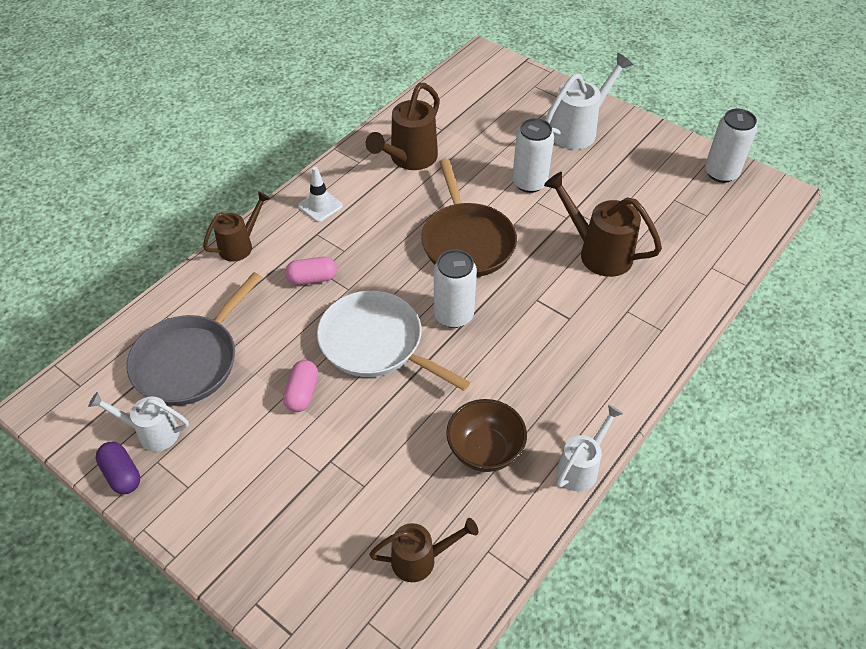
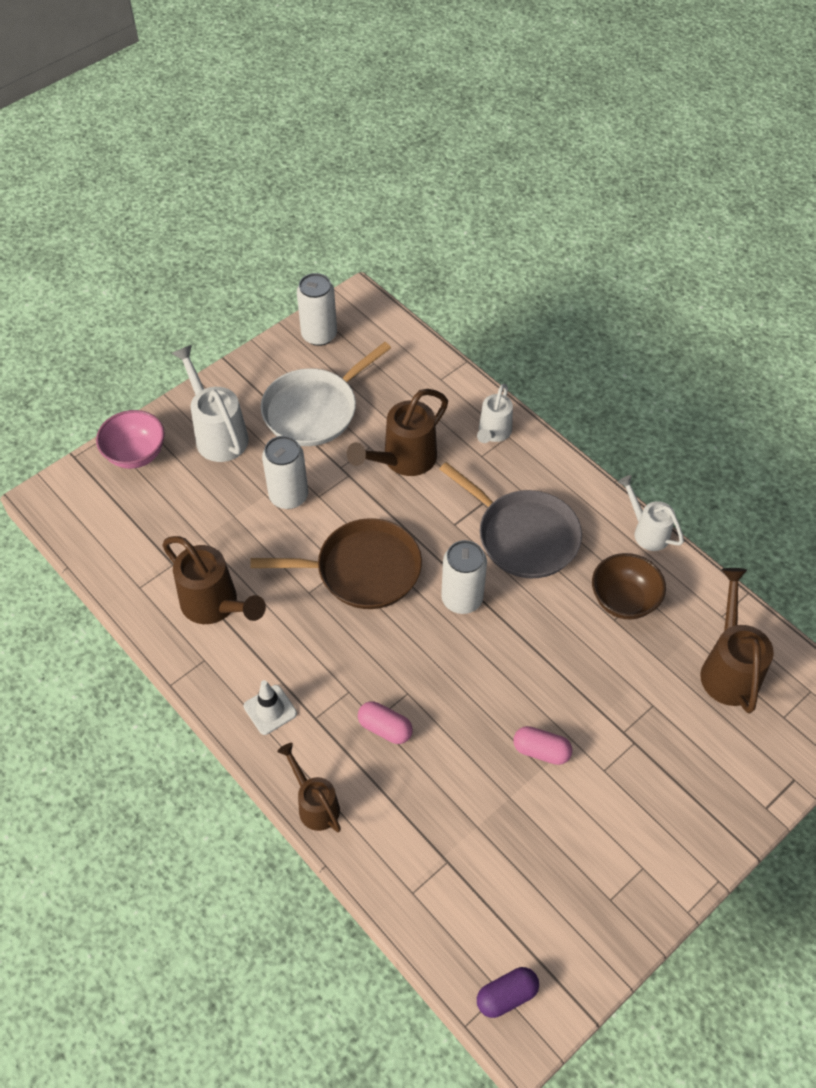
camera: 80 degrees left, 5 degrees up
white watering can [88,392,189,451] -> white watering can moved to [477,384,513,443]
purple capsule [96,442,140,494] -> purple capsule moved to [477,967,539,1018]
grey pan [127,272,262,406] -> grey pan moved to [440,462,582,578]
pink capsule [285,257,337,285] -> pink capsule turned 60 degrees counterclockwise [358,702,413,744]
white pan [317,290,470,391] -> white pan moved to [261,342,391,446]
brown watering can [369,518,478,582] -> brown watering can [700,568,774,713], size x1.55
none -> pink bowl [96,410,165,469]

